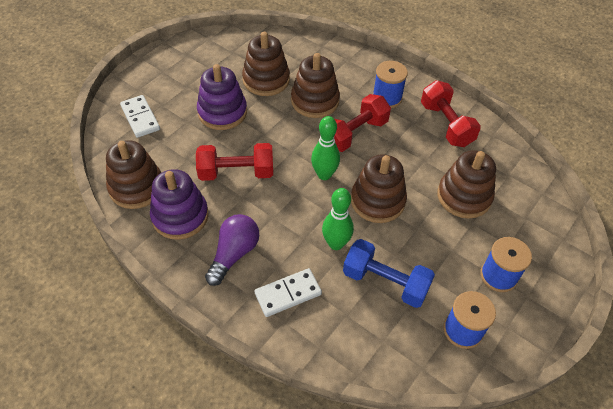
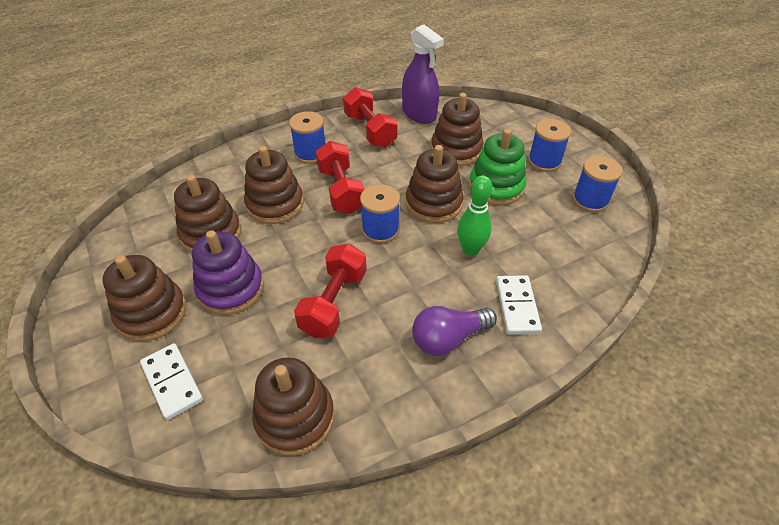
camera: 65 degrees left, 5 degrees down
white domino [120,95,160,138] -> white domino turned 60 degrees clockwise [140,343,203,420]
purple stacking toy [150,169,209,240] -> none
purple light bulb [205,214,259,286] -> purple light bulb turned 75 degrees counterclockwise [412,306,497,356]
green bowling pin [311,116,340,180] -> blue spool [360,184,400,243]
blue dumbbell [343,239,435,308] -> none
red dumbbell [421,80,481,147] -> red dumbbell turned 60 degrees clockwise [343,87,398,147]
none -> brown stacking toy [102,255,186,341]
none -> purple spray bottle [402,25,444,124]
none -> green stacking toy [469,129,526,205]

